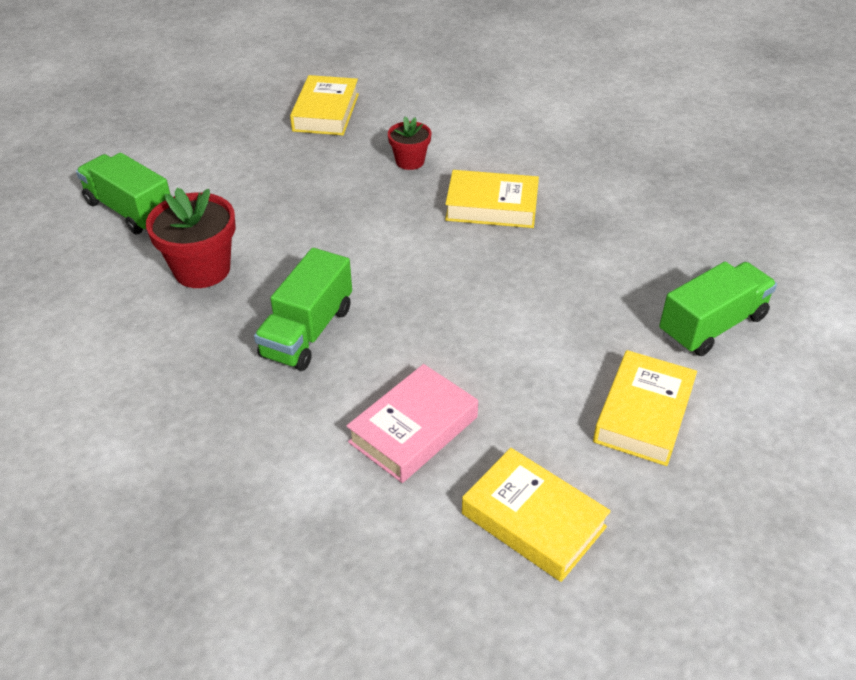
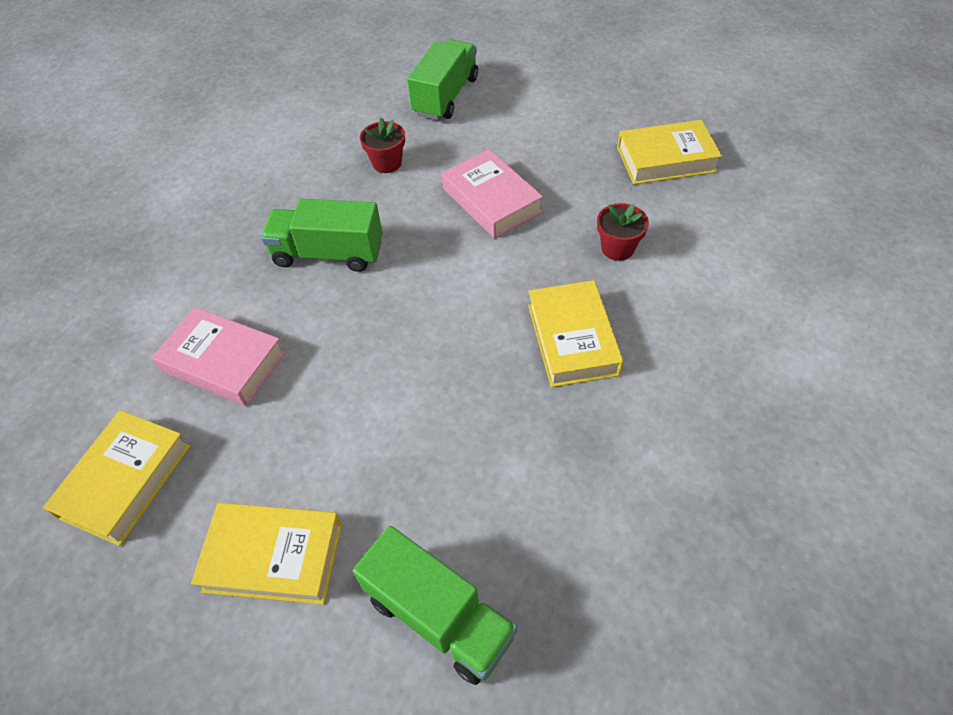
camera: 75 degrees right, 10 degrees up
red flower pot [146,187,236,288] -> red flower pot [360,117,405,173], size x0.59
none -> pink book [442,149,543,238]

